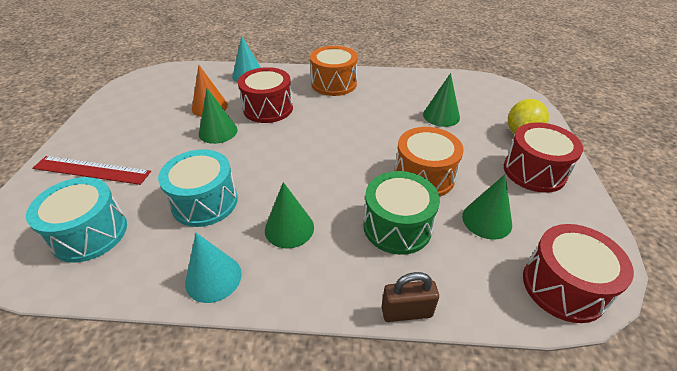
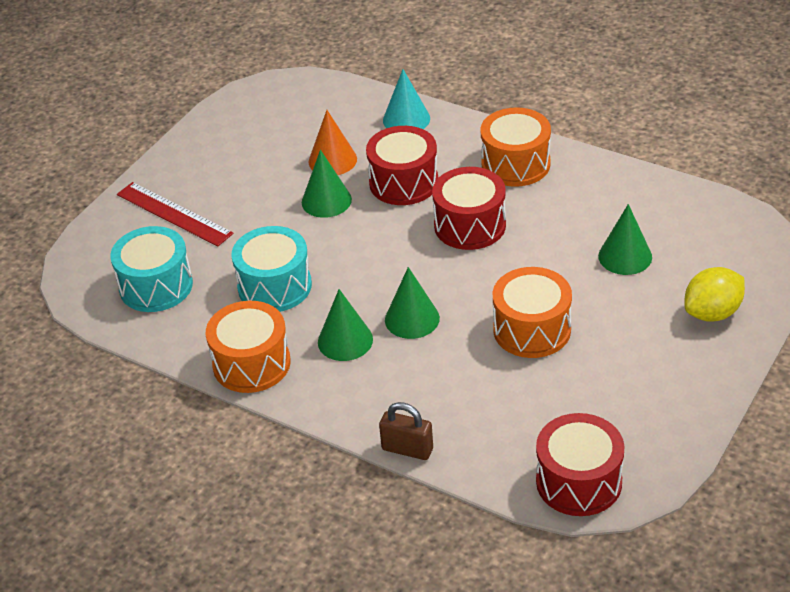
camera: 30 degrees right, 0 degrees up
turquoise cone [185,233,242,303] -> orange drum [206,301,291,393]
green drum [363,171,440,255] -> none
green cone [462,174,512,240] -> green cone moved to [385,267,440,339]
red drum [504,122,583,193] -> red drum moved to [432,167,506,250]

